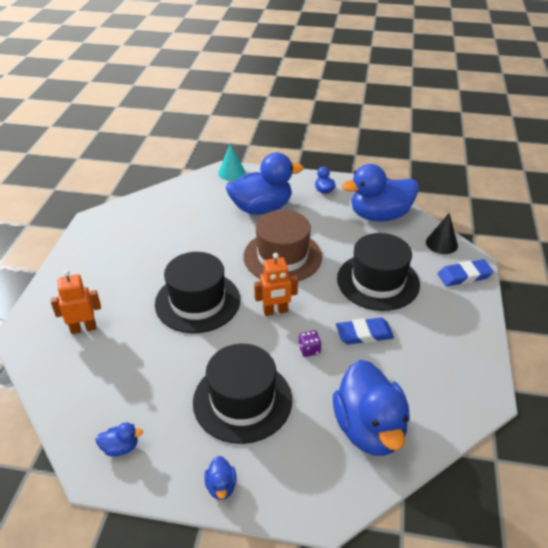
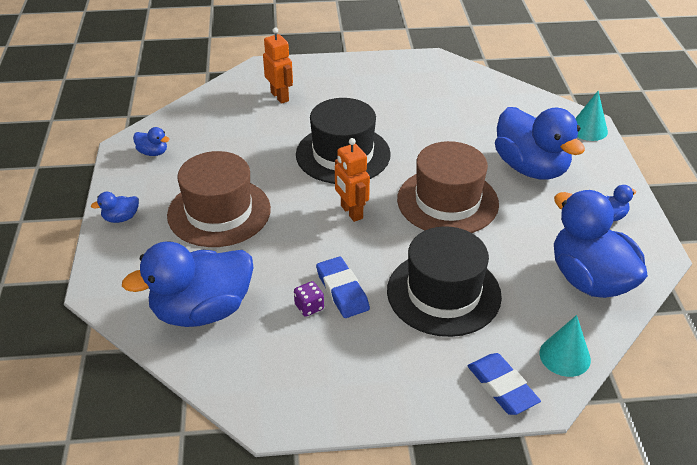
camera: 75 degrees right, 0 degrees up
blue duck [95,422,143,457] -> blue duck turned 45 degrees counterclockwise [133,127,170,156]
black hat [193,344,292,444] -> brown hat [167,151,271,247]
purple dice [298,330,321,357] -> purple dice moved to [294,281,324,317]
black cone [426,213,458,254] -> turquoise cone [539,315,591,377]

